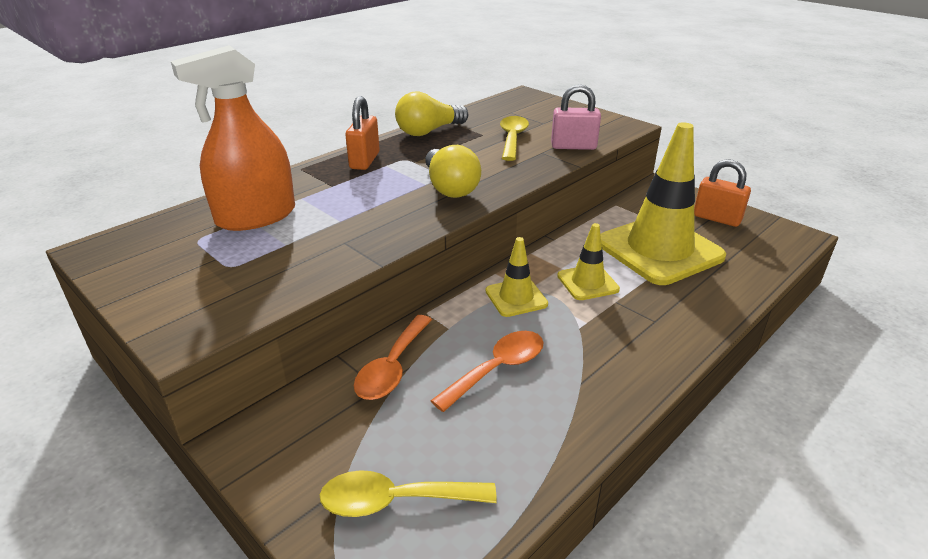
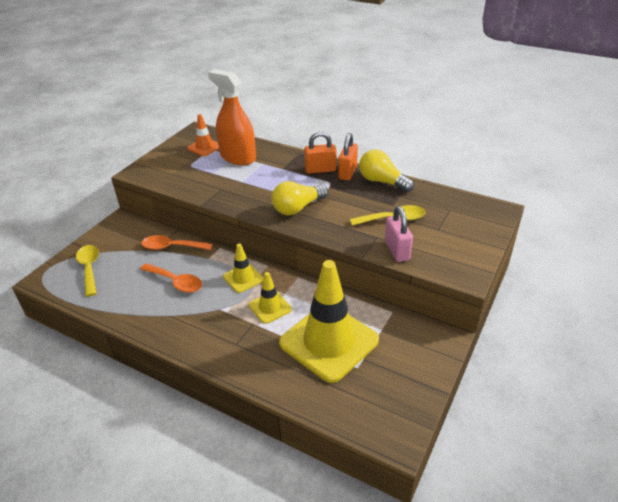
camera: 75 degrees right, 5 degrees up
orange padlock [694,159,751,227] -> orange padlock moved to [338,133,358,180]
none -> orange traffic cone [187,114,219,156]

